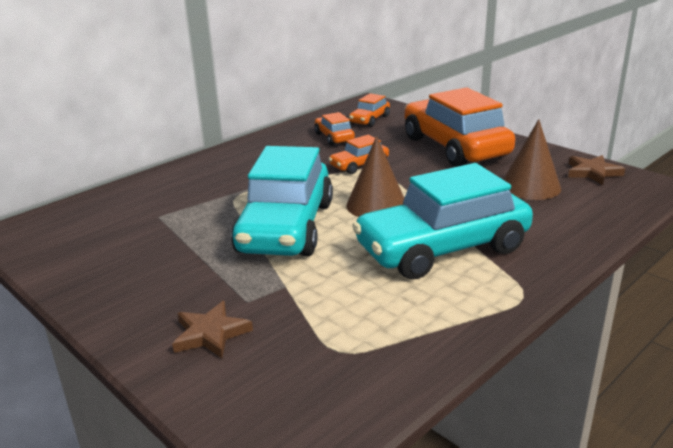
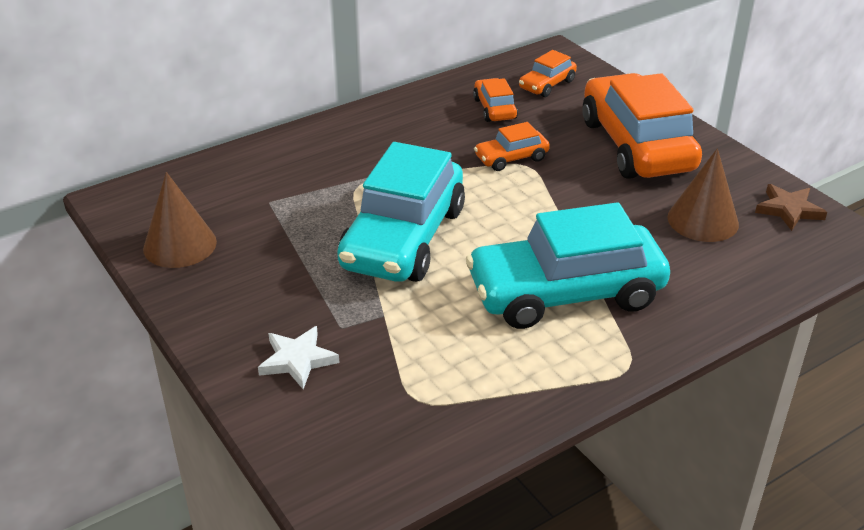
camera: 10 degrees right, 10 degrees up
brown star [172,301,253,358] -> white star [258,326,339,389]
brown cone [346,136,404,217] -> brown cone moved to [143,172,217,268]

